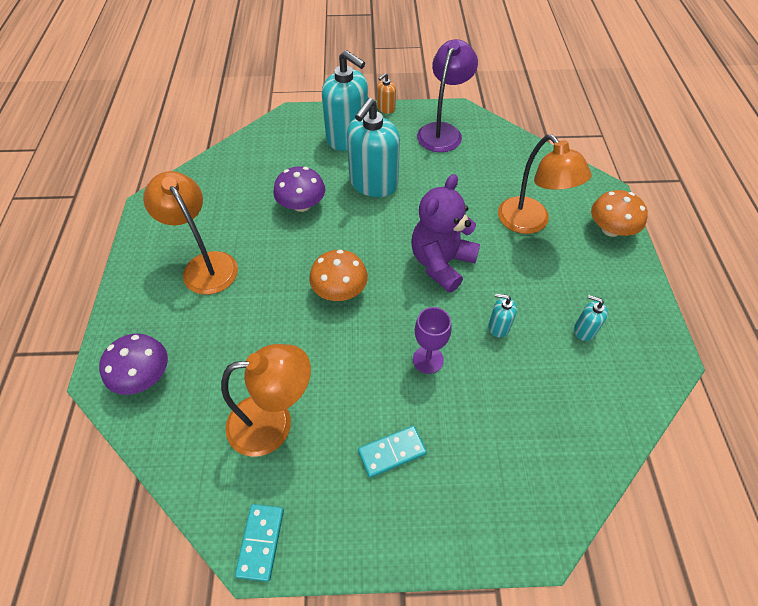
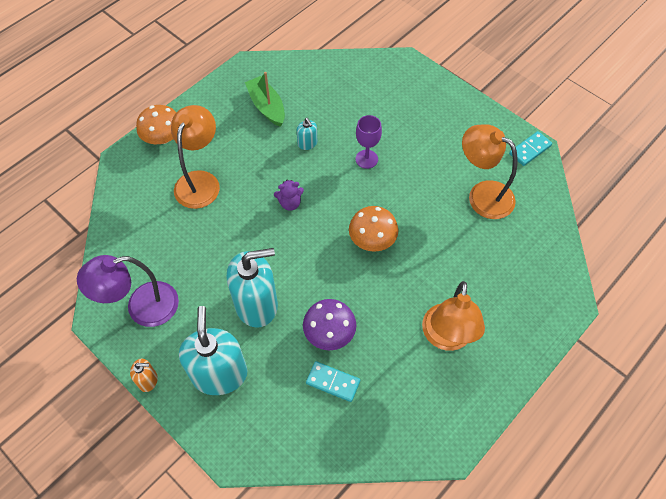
camera: 135 degrees left, 5 degrees up
purple mushroom [99,334,168,395] -> none
turquoise domino [358,426,427,478] -> turquoise domino moved to [306,361,360,402]
purple teddy bear [411,174,480,293] -> purple teddy bear [274,179,304,211], size x0.48
turquoise soap dispenser [574,295,608,341] -> green boat [245,72,285,127]

